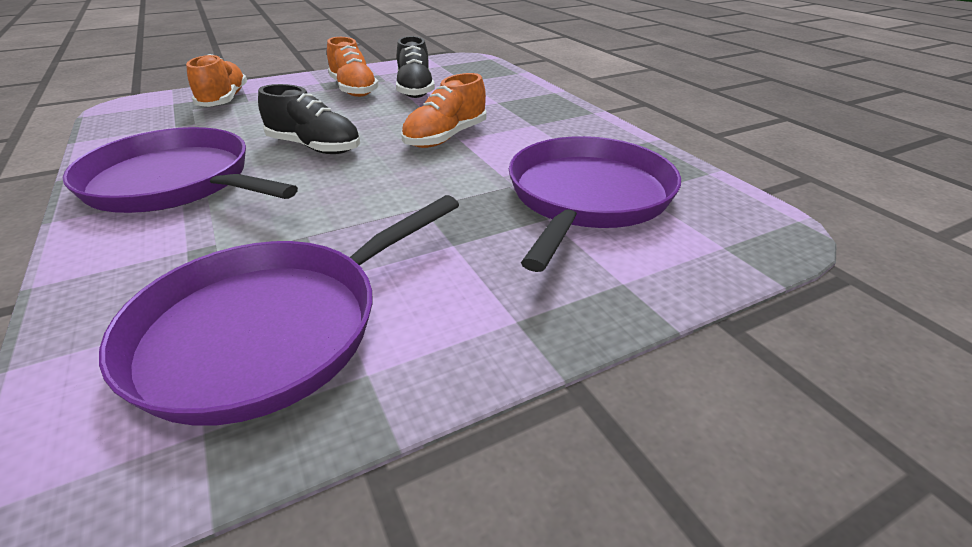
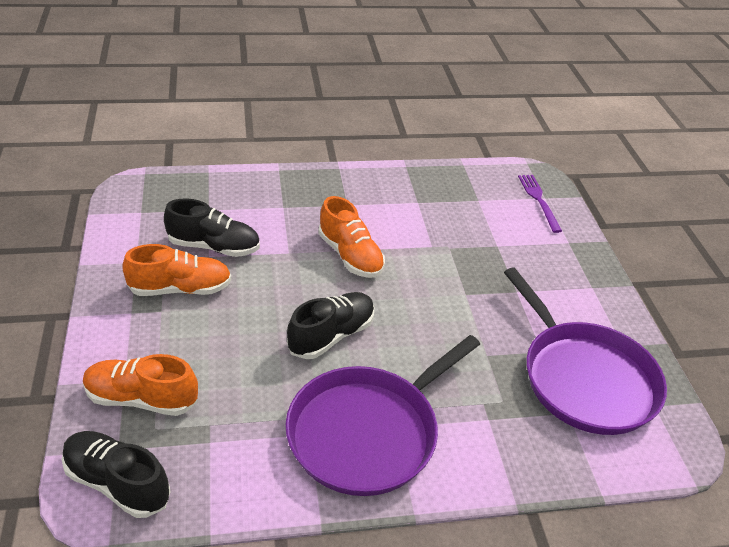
camera: 75 degrees left, 5 degrees up
purple pan [509,136,681,272] -> none
none -> black shoe [62,431,171,518]
none -> purple fork [518,175,562,233]

